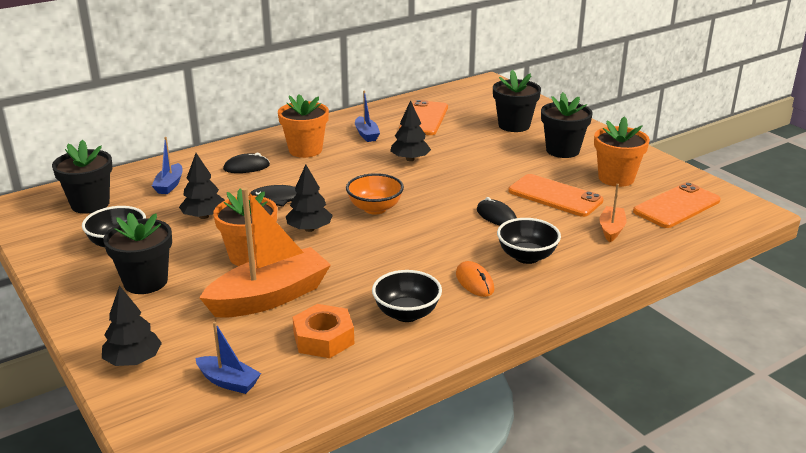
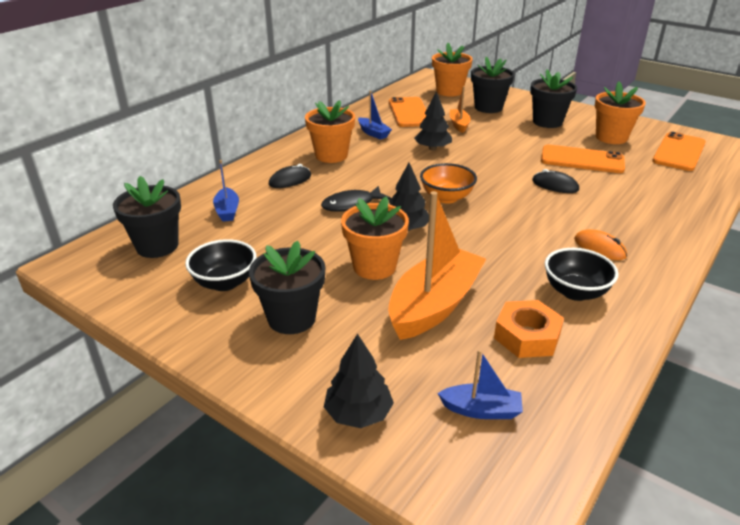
camera: 20 degrees left, 5 degrees up
black tree [179,153,225,219] -> none
black bowl [497,218,561,264] -> none
orange boat [599,184,627,242] -> orange boat moved to [450,86,471,133]
none -> orange flower pot [432,43,473,97]

